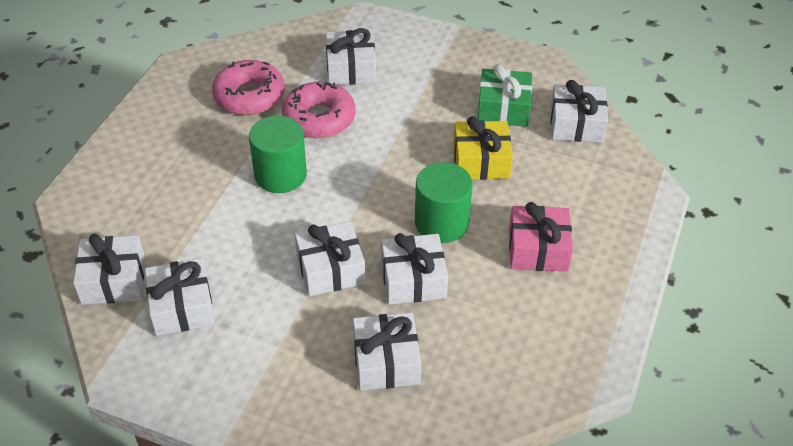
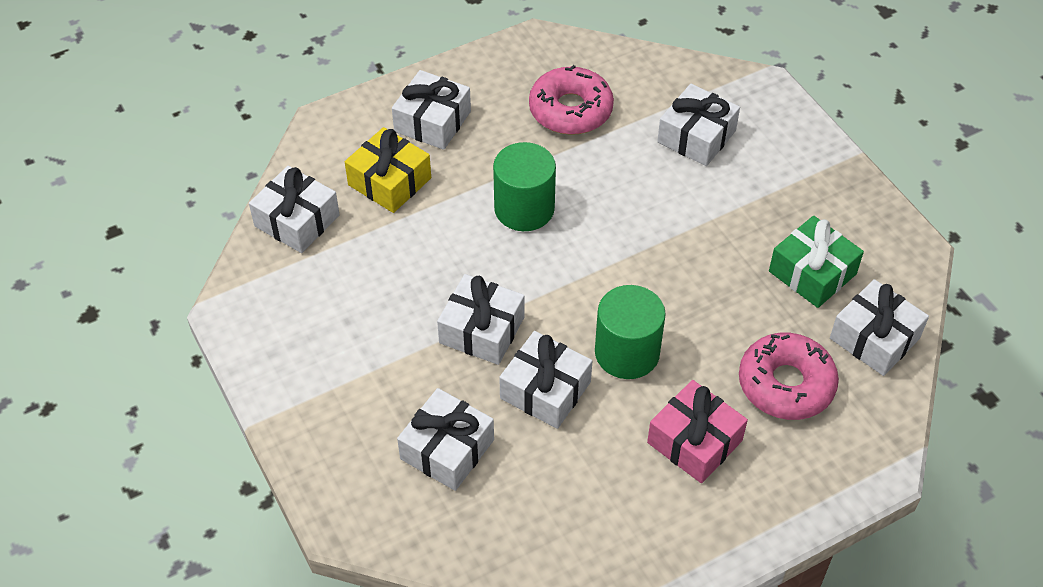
camera: 40 degrees right, 5 degrees up
white gift [145,258,215,336] -> white gift moved to [392,70,471,150]
pink donut [282,82,355,138] -> pink donut moved to [739,333,839,420]
yellow gift [453,116,513,180] -> yellow gift moved to [345,127,431,213]

